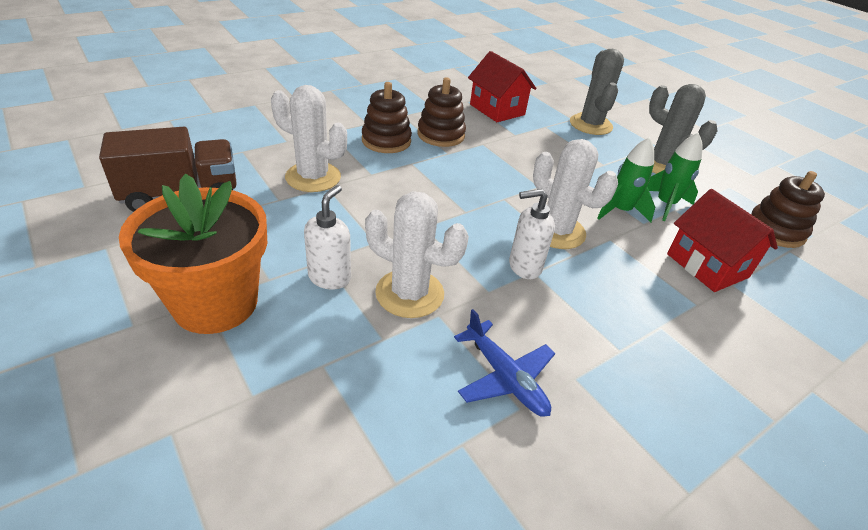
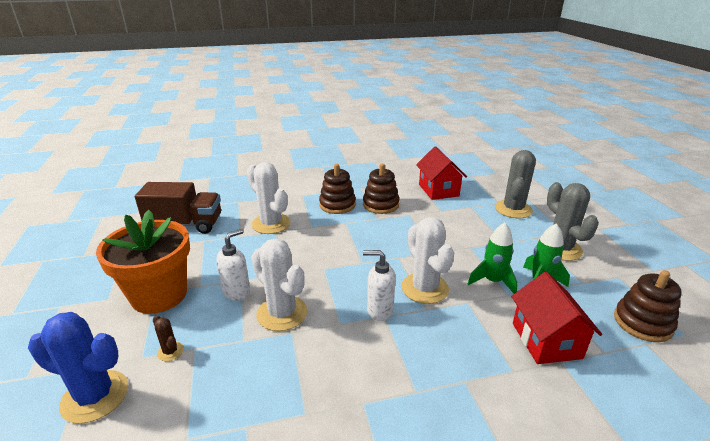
camera: 25 degrees right, 10 degrees down
blue plane [454,309,555,417] -> none
none -> blue cactus [28,312,128,424]
none -> brown cactus [153,315,184,361]

